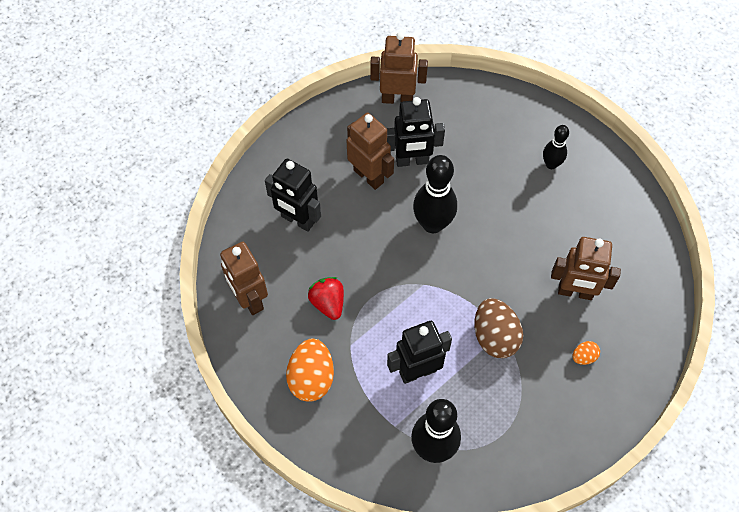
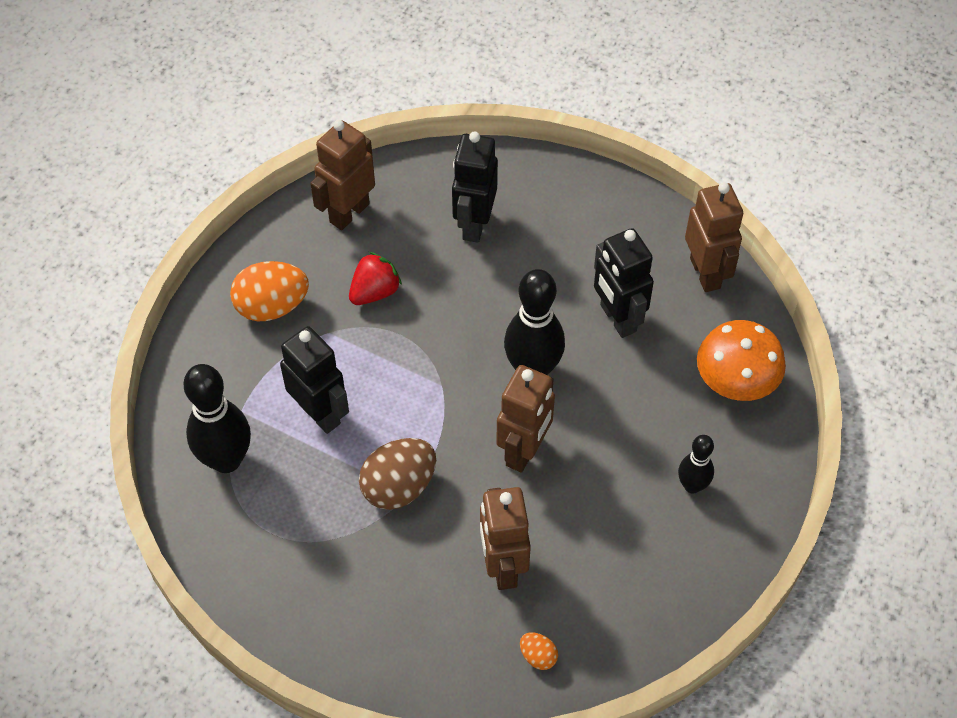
camera: 70 degrees right, 5 degrees down
brown robot [347,113,394,190] -> brown robot moved to [496,365,555,473]
orange egg [572,341,600,365] -> orange egg moved to [520,632,558,670]
none -> orange mushroom [697,320,786,401]

